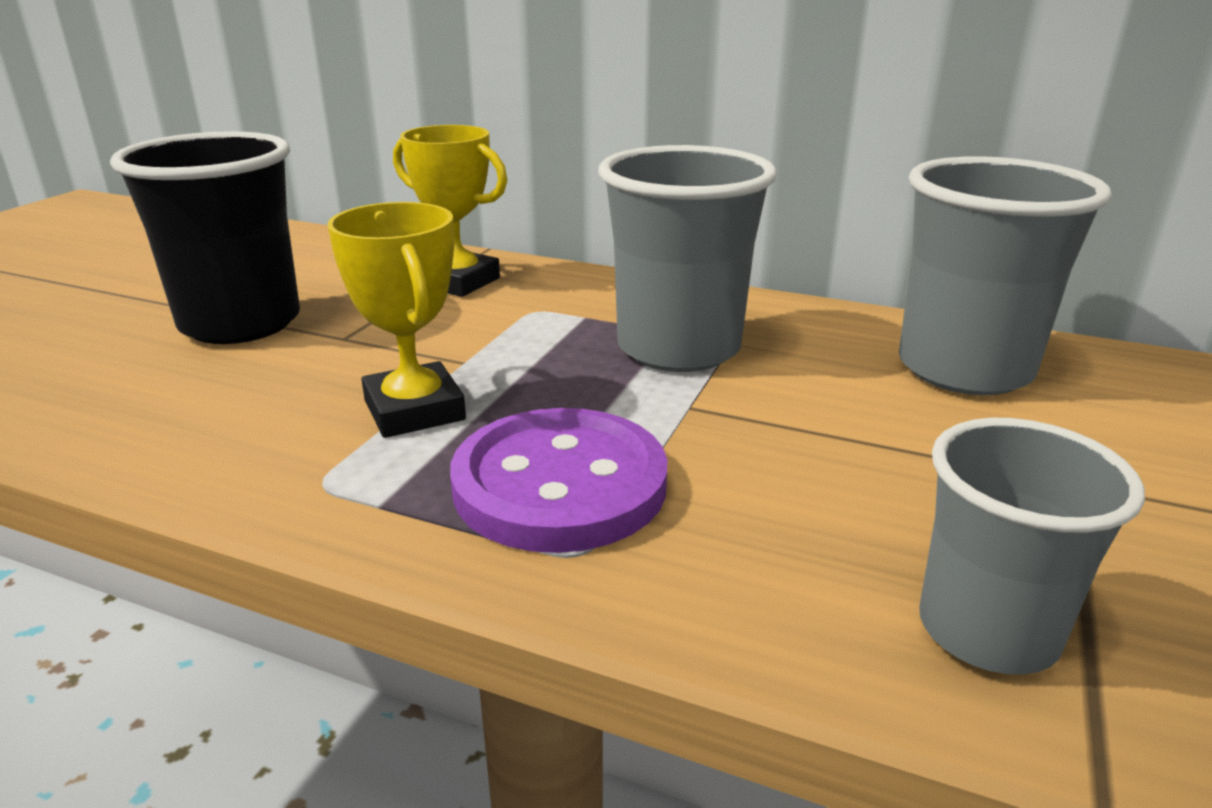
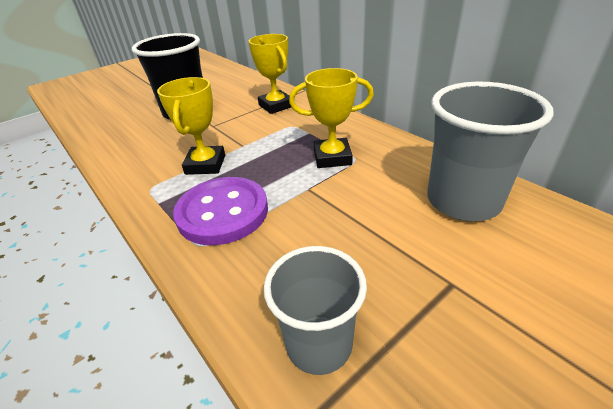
camera: 30 degrees right, 10 degrees up
grey cup [598,145,777,372] -> yellow trophy [289,68,374,168]

